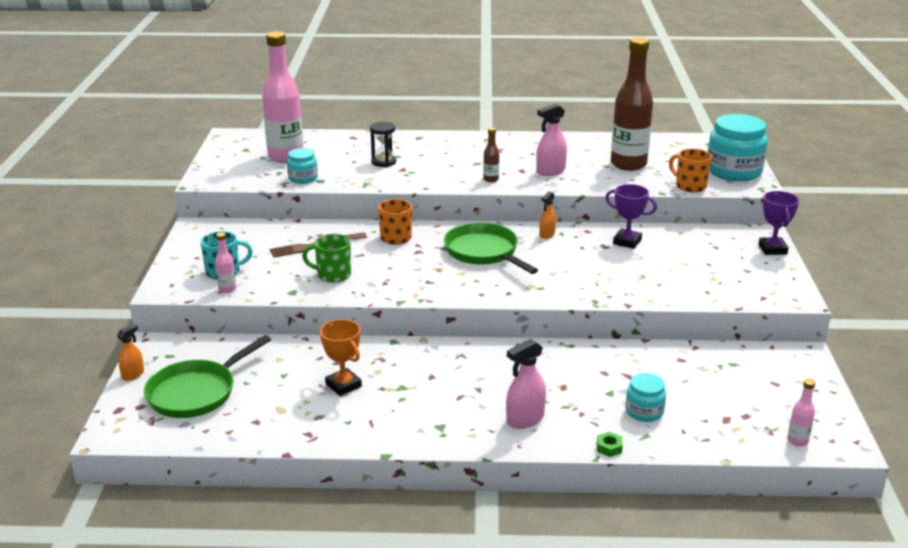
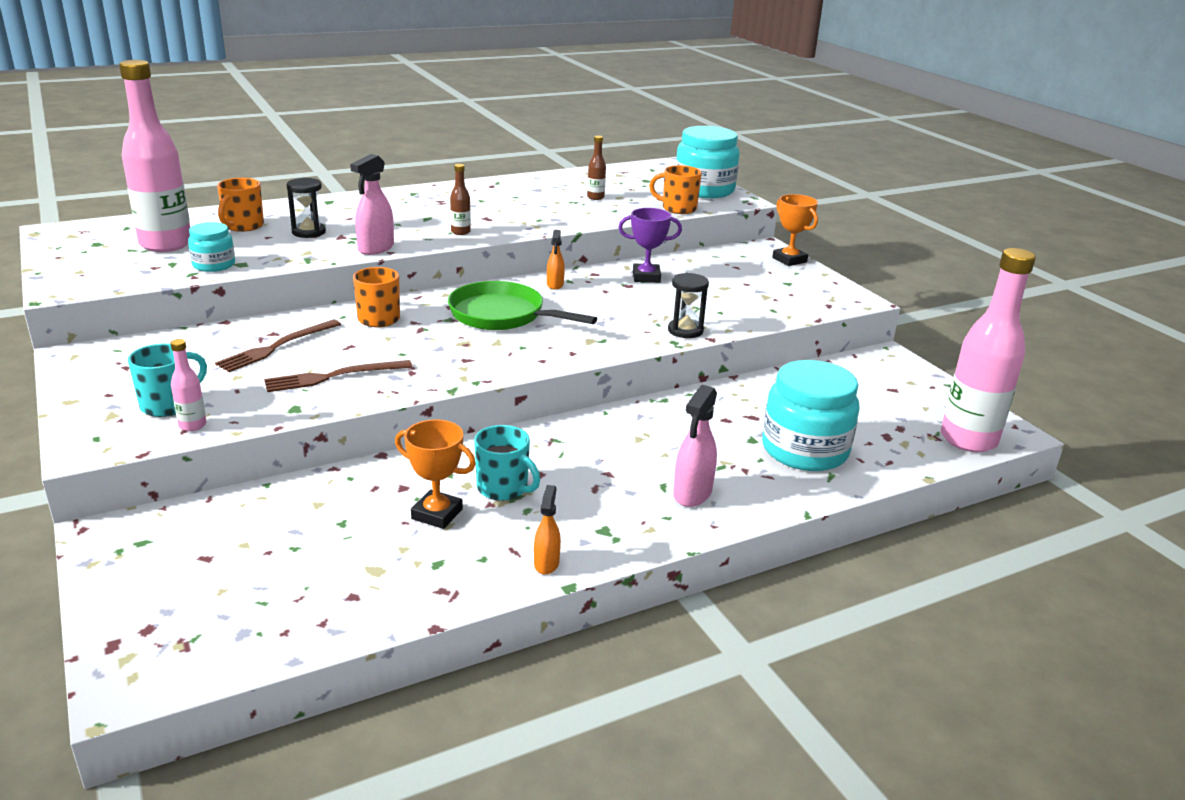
camera: 30 degrees left, 0 degrees up
orange spray bottle [117,324,144,381] -> orange spray bottle moved to [534,485,561,575]
green pan [144,335,271,418] -> none
green mug [302,234,351,283] -> brown fork [264,360,412,392]
pink spray bottle [536,104,567,176] -> pink spray bottle moved to [350,154,394,255]
green nut [597,432,623,457] -> none
brown bottle [611,37,653,171] -> brown bottle [587,135,606,200], size x0.41
turquoise jar [626,373,666,422] -> turquoise jar [762,360,860,471], size x1.90
purple trophy [759,191,799,255] -> orange trophy [772,194,818,266]
pink bottle [787,379,815,447] -> pink bottle [941,248,1036,452], size x2.42
none -> orange mug [217,178,264,232]
none -> turquoise mug [474,425,540,501]
none -> black hourglass [668,273,709,338]

